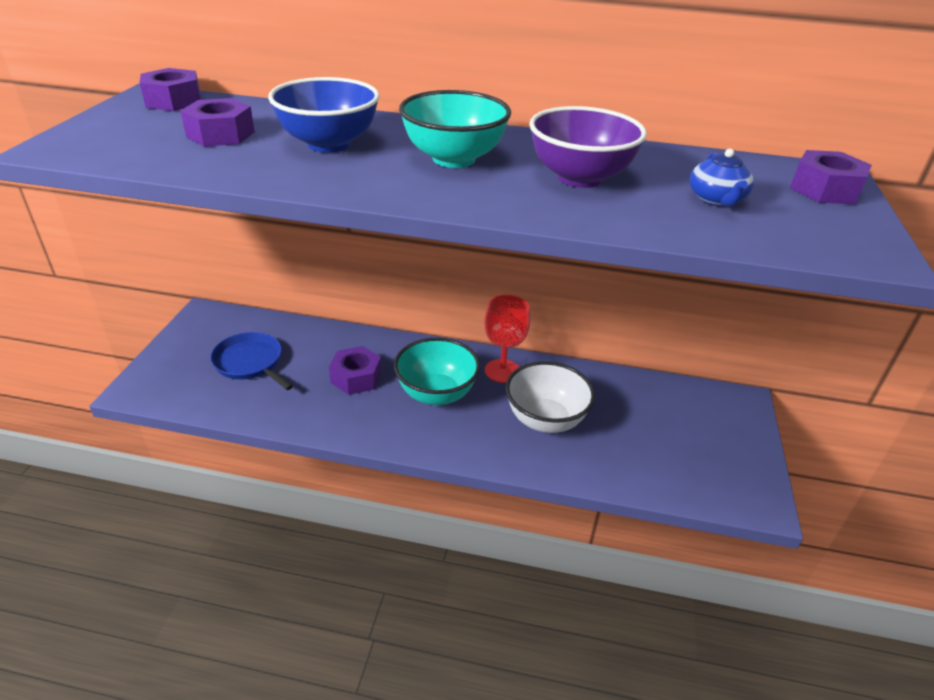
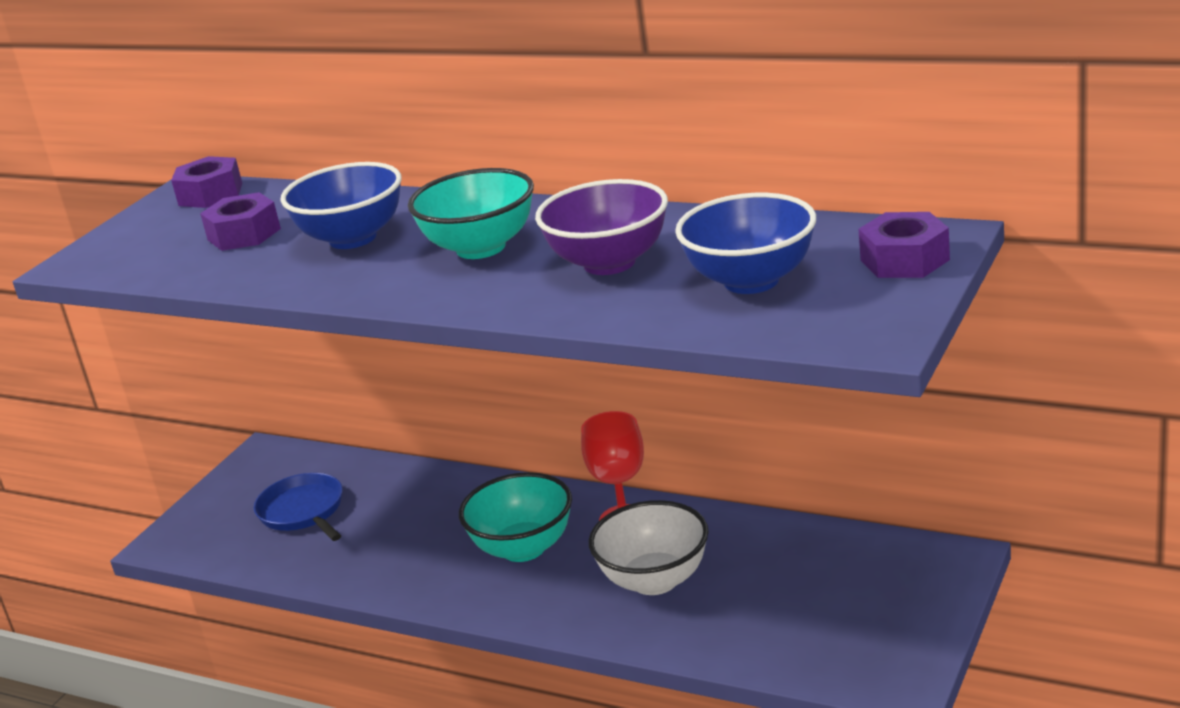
camera: 20 degrees right, 10 degrees down
purple nut [329,346,382,395] -> none
blue teapot [689,149,754,206] -> blue bowl [675,193,816,294]

